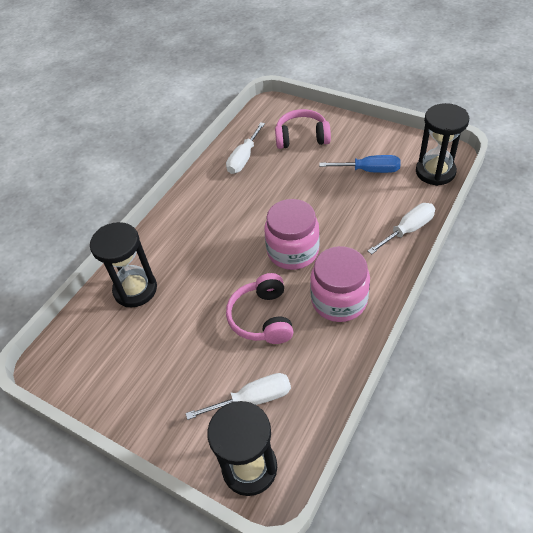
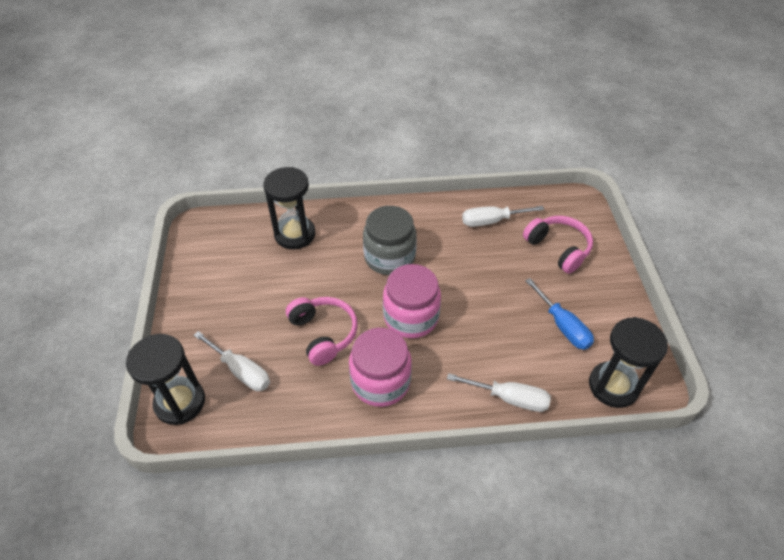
camera: 50 degrees right, 0 degrees up
pink headphones [226,273,293,344] -> pink headphones turned 105 degrees clockwise [286,297,358,366]
none -> grey jar [363,206,417,275]

